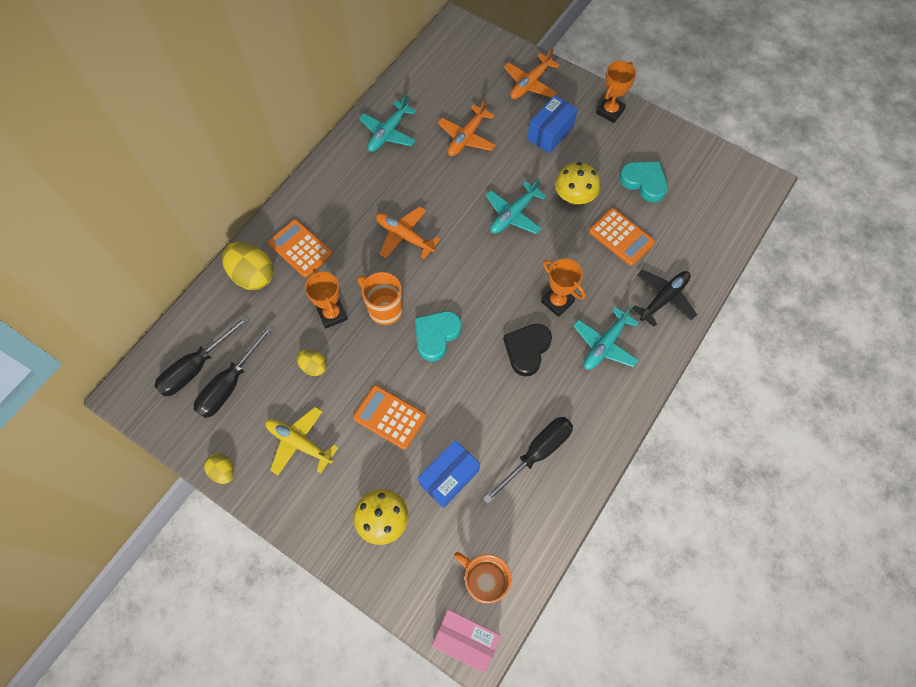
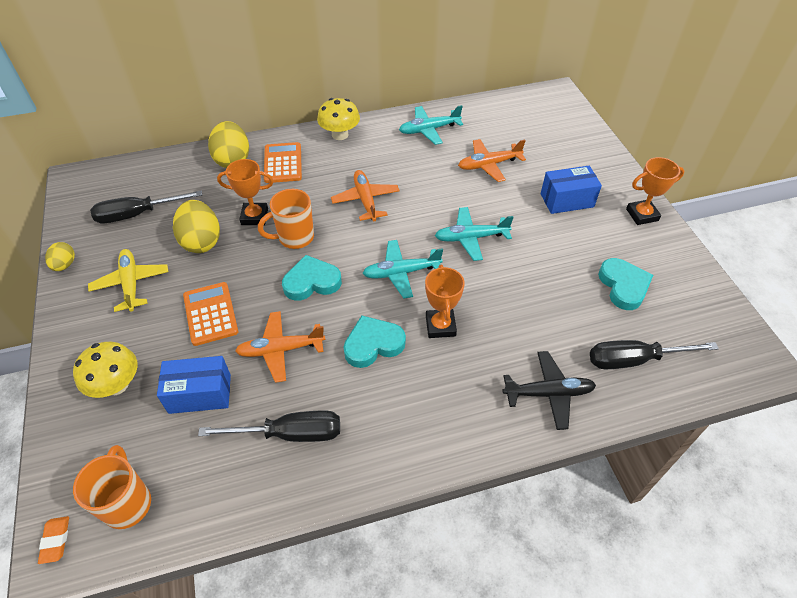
camera: 40 degrees right, 15 degrees down
black screwdriver [154,315,249,396] -> black screwdriver moved to [590,340,719,370]
yellow egg [296,350,327,376] -> yellow egg [173,200,220,253], size x1.81
orange trophy [305,268,348,329] -> orange trophy turned 75 degrees clockwise [217,159,273,225]
orange mug [358,272,403,325] -> orange mug turned 105 degrees counterclockwise [258,189,314,249]
pink box [432,609,501,673] -> orange eraser [38,516,69,564]
black heart [503,324,552,376] -> turquoise heart [344,316,406,368]
orange plane [504,48,560,99] -> orange plane moved to [235,311,325,383]
yellow mushroom [555,162,600,205] -> yellow mushroom moved to [317,98,360,140]
turquoise plane [573,306,639,370] -> turquoise plane moved to [363,240,443,299]
orange calculator [589,208,655,266] -> none

